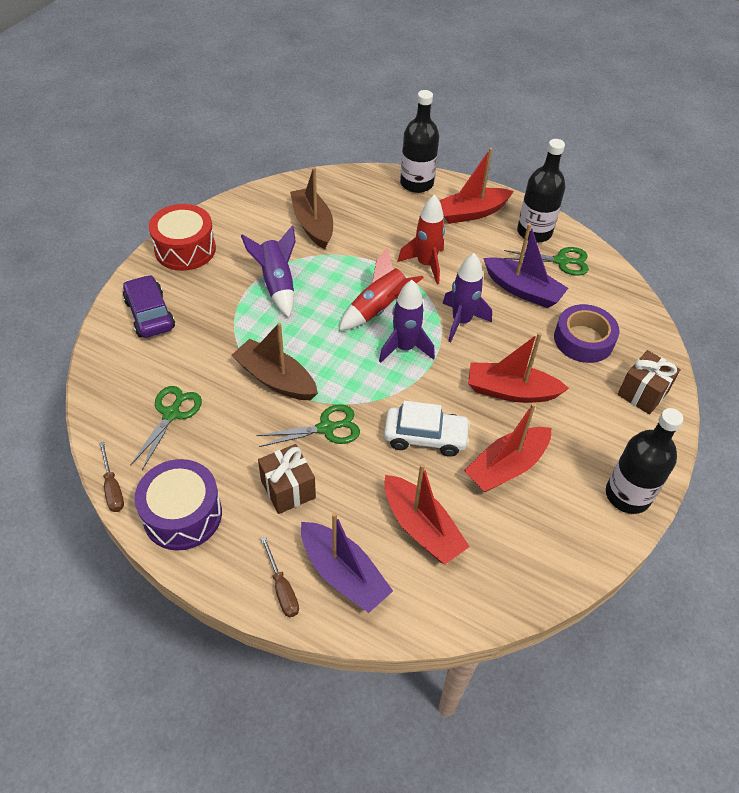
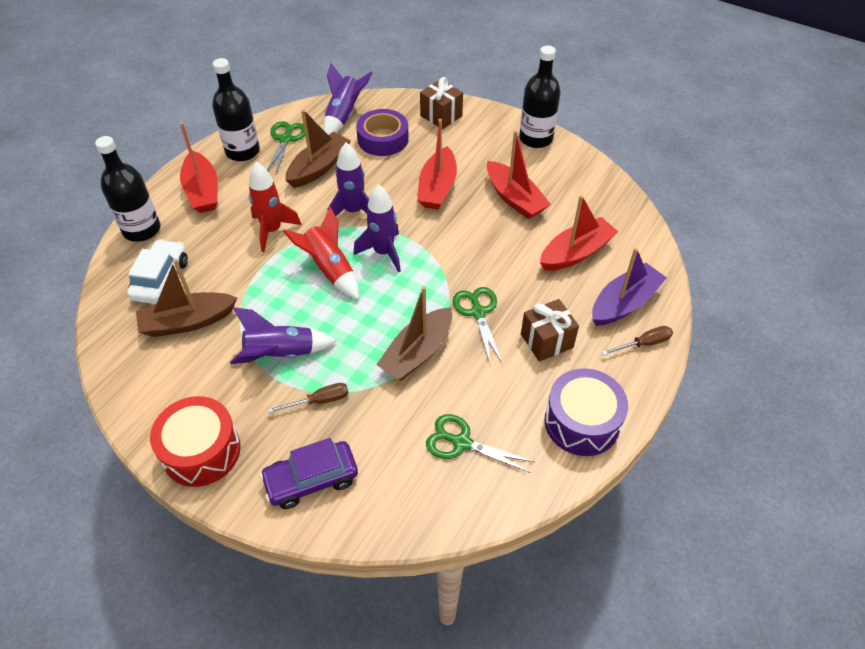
camera: 85 degrees left, 0 degrees up
brown screwdriver [99,442,124,512] -> brown screwdriver moved to [268,383,349,413]
white car [384,401,471,457] -> white car moved to [127,239,188,304]
purple boat [483,223,568,308] -> brown boat [286,110,351,188]
none -> purple rocket [323,63,373,135]

